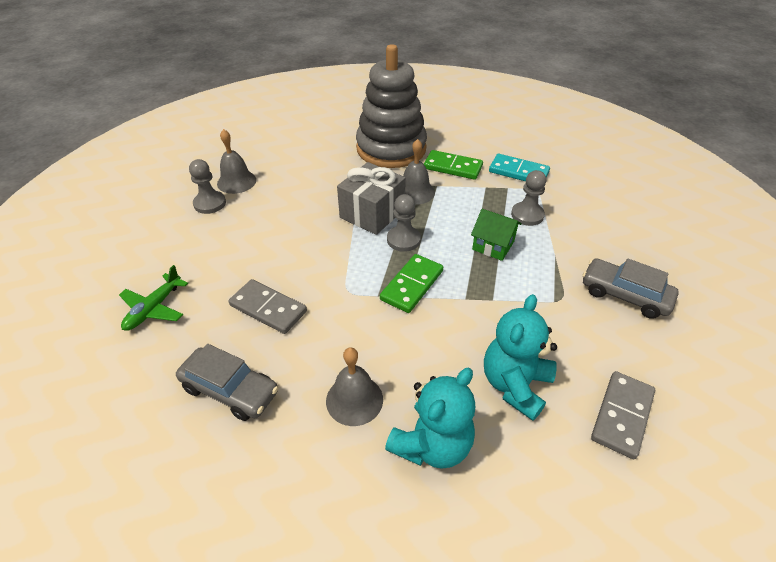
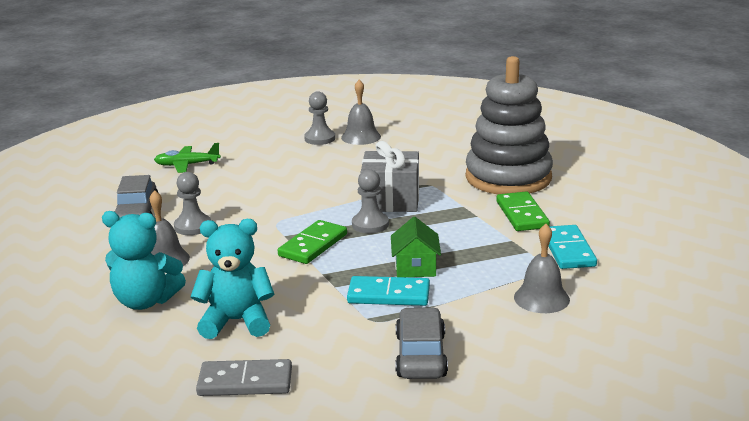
camera: 60 degrees right, 20 degrees down
grey domino [229,279,307,334] -> none
green domino [380,254,443,313] -> green domino turned 60 degrees counterclockwise [278,220,347,264]
grey bell [403,139,435,205] -> grey bell moved to [514,224,570,313]
grey pawn [511,170,546,226] -> grey pawn moved to [174,172,211,235]
none -> turquoise domino [347,276,430,306]

